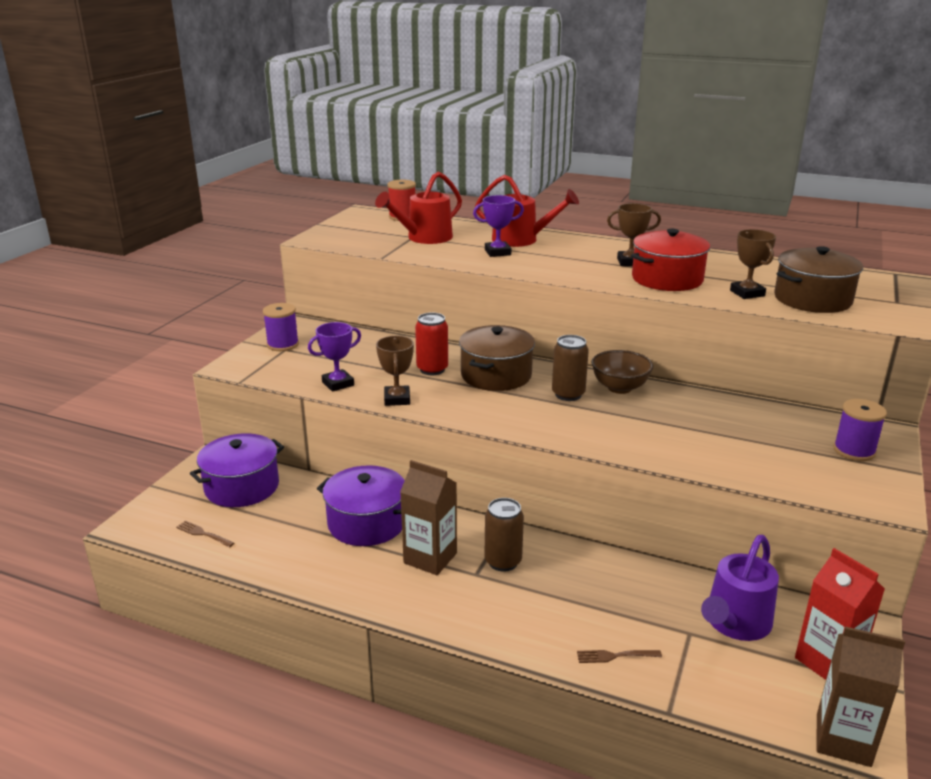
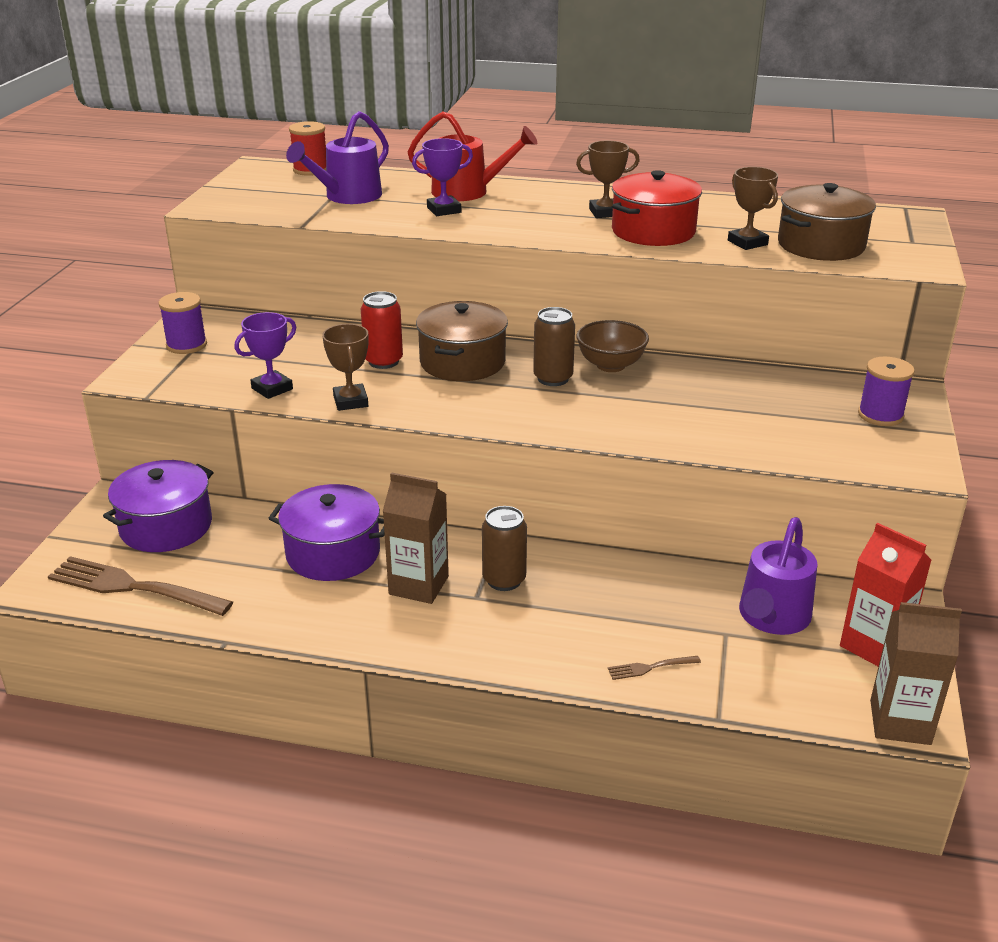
camera: 10 degrees left, 5 degrees up
brown fork [176,521,234,547] -> brown fork [48,556,233,616], size x2.31
red watering can [375,172,462,244] -> purple watering can [286,111,389,204]

